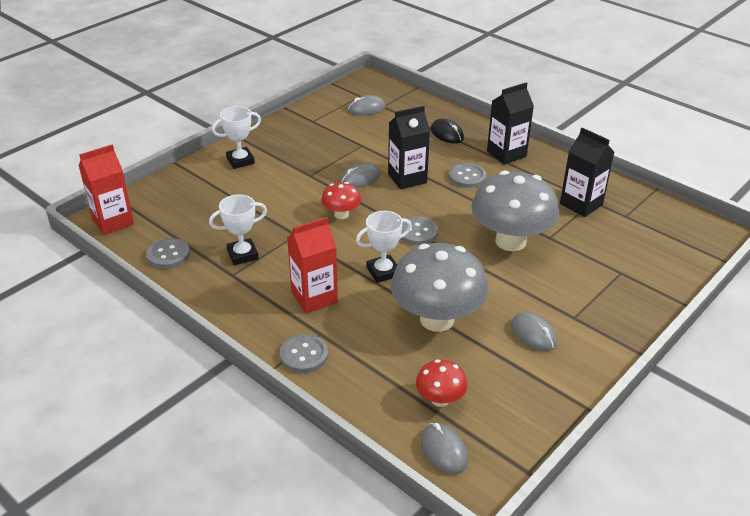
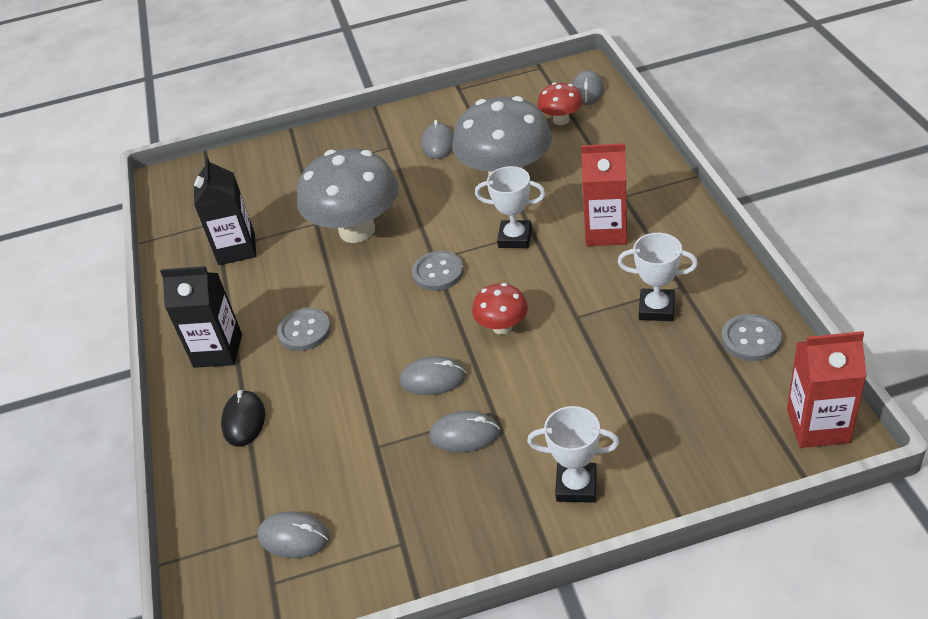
camera: 140 degrees left, 5 degrees up
grey button [280,334,328,373] -> none
black carton [388,106,430,189] -> none
none -> grey mouse [429,411,500,453]

